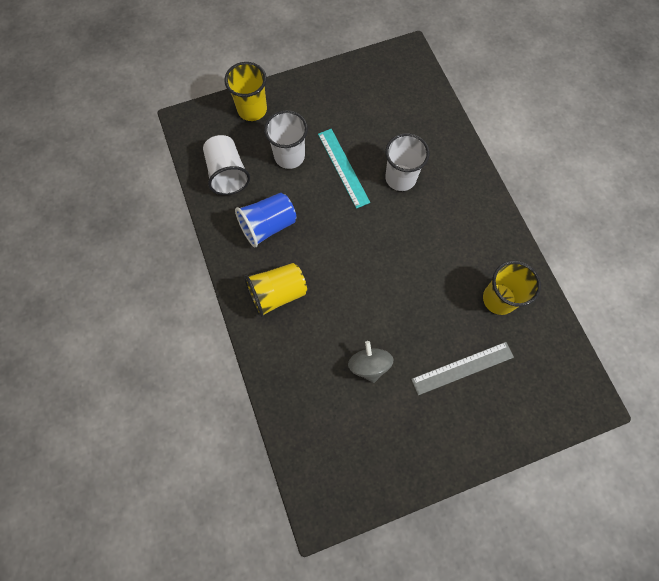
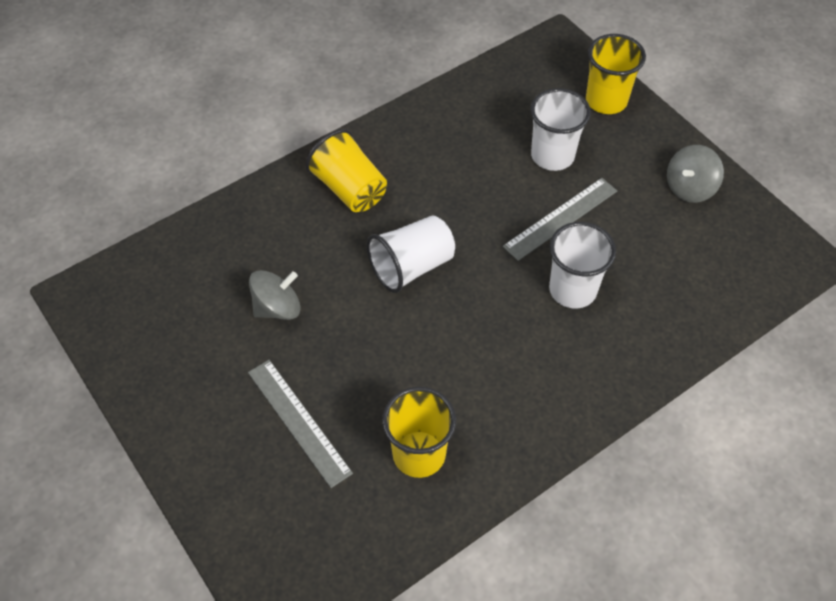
camera: 75 degrees right, 15 degrees down
white cup [203,135,250,195] -> white cup moved to [366,215,455,293]
blue cup [235,193,296,247] -> none
turquoise ruler [318,129,370,209] -> grey ruler [503,178,617,261]
none -> grey spinning top [667,145,724,203]

